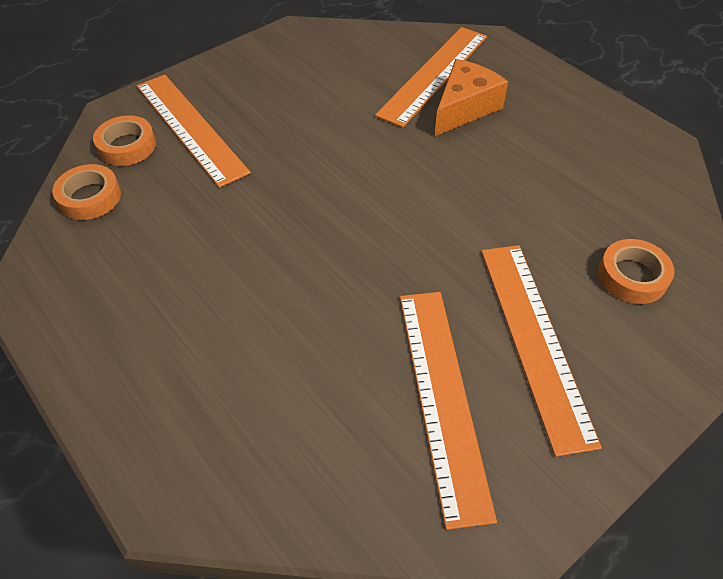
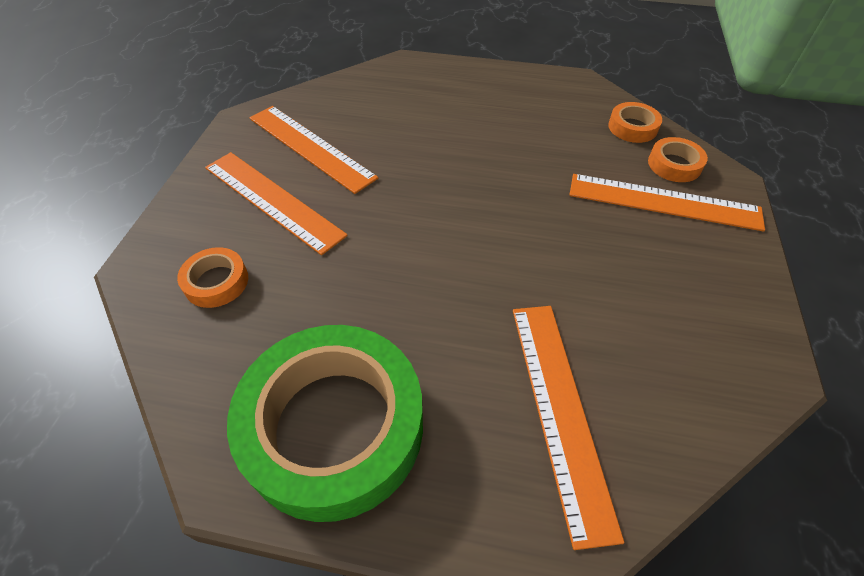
camera: 140 degrees right, 0 degrees up
orange cheese [434,59,508,137] -> none
none -> green tape [227,325,423,522]

